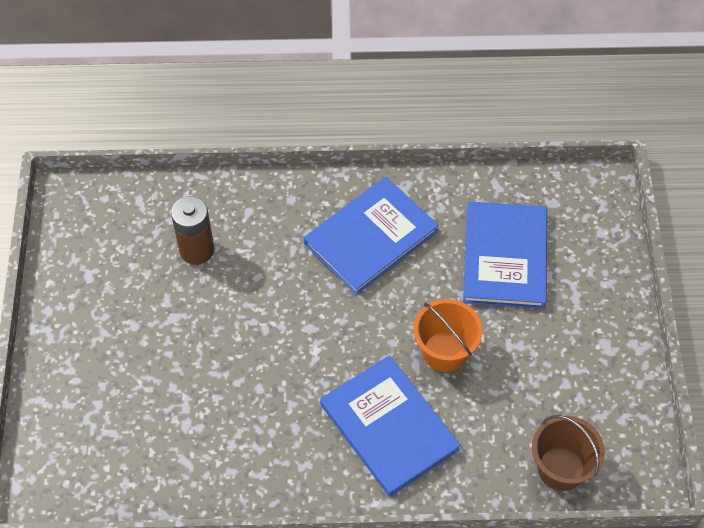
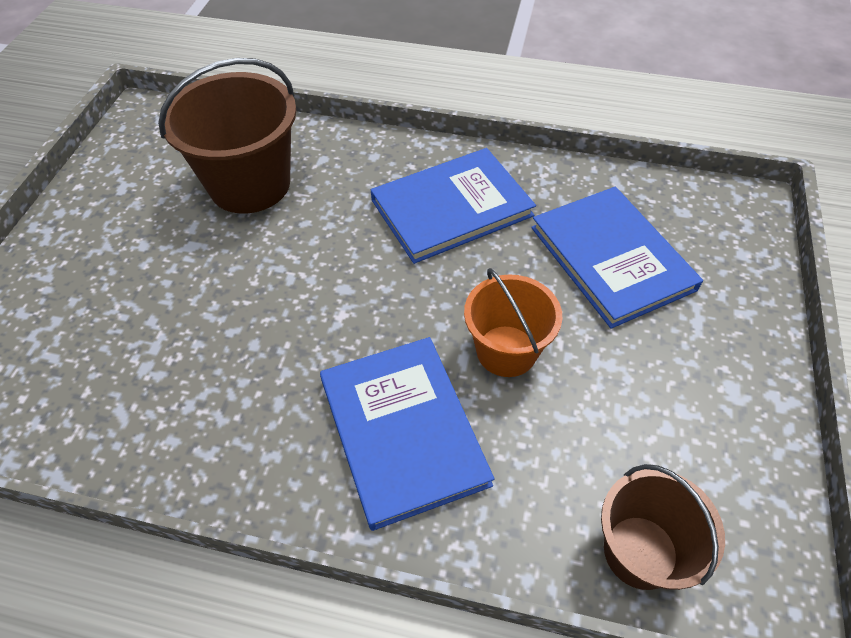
camera: 15 degrees right, 5 degrees down
brown battery [171,196,214,265] -> brown bucket [158,58,297,214]
blue book [463,201,547,309] -> blue book turned 45 degrees counterclockwise [531,187,703,329]

